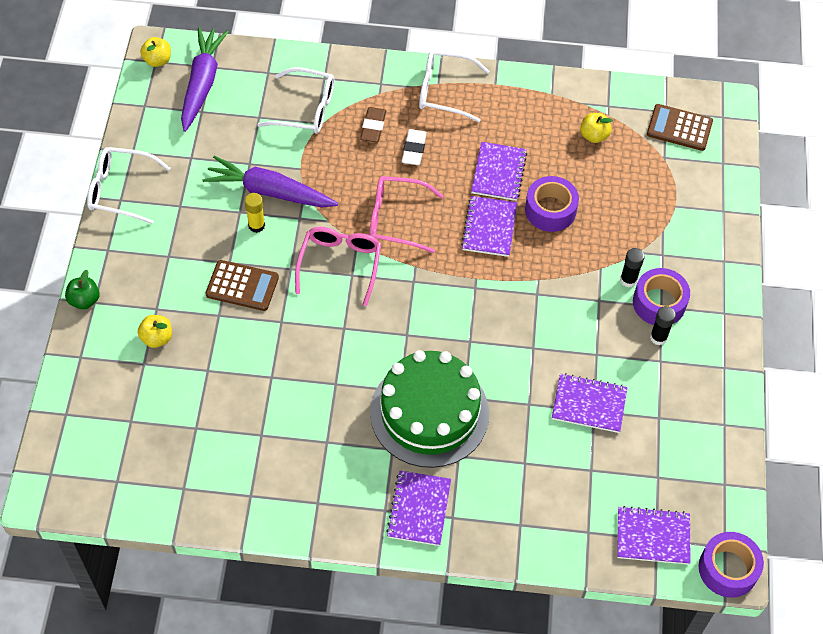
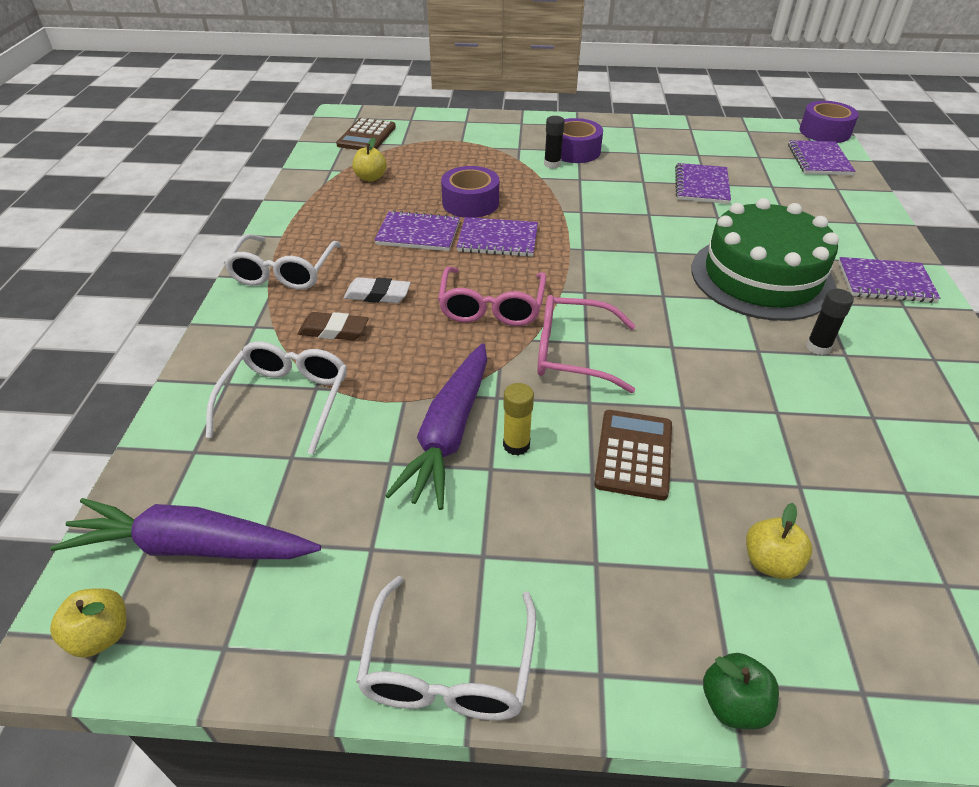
camera: 90 degrees left, 15 degrees down
black glue stick [650,306,676,345] -> black glue stick moved to [806,289,854,355]

